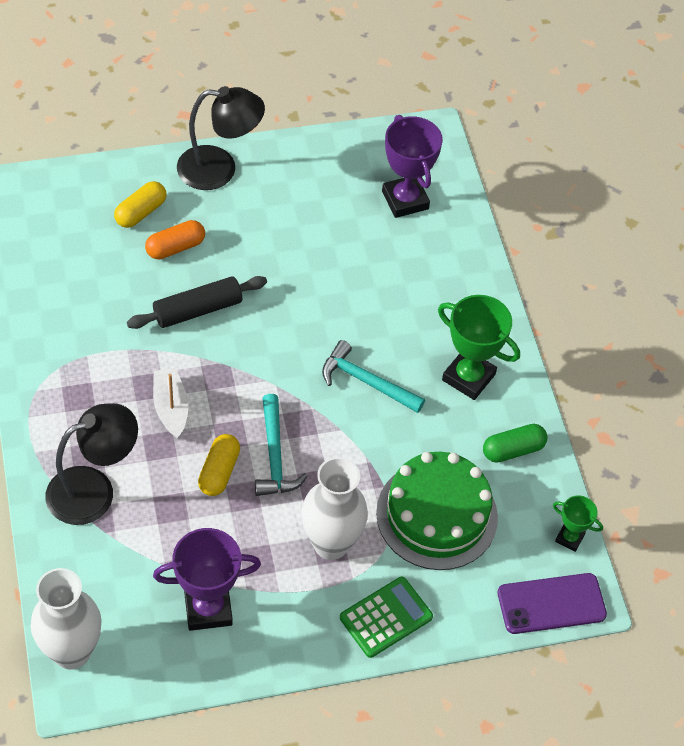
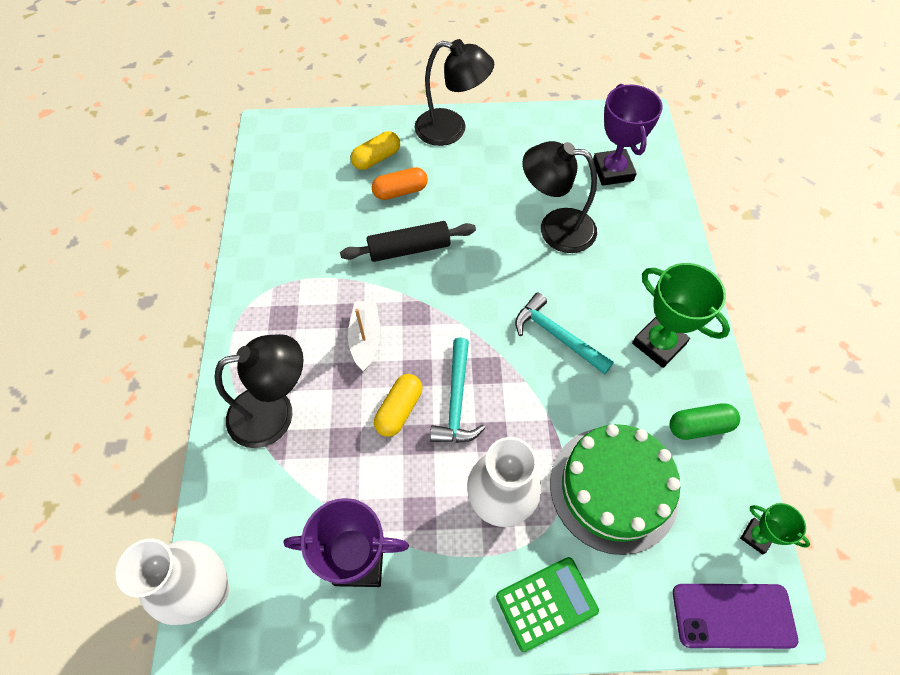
camera: 15 degrees right, 5 degrees up
none -> black lamp [522,141,597,253]

